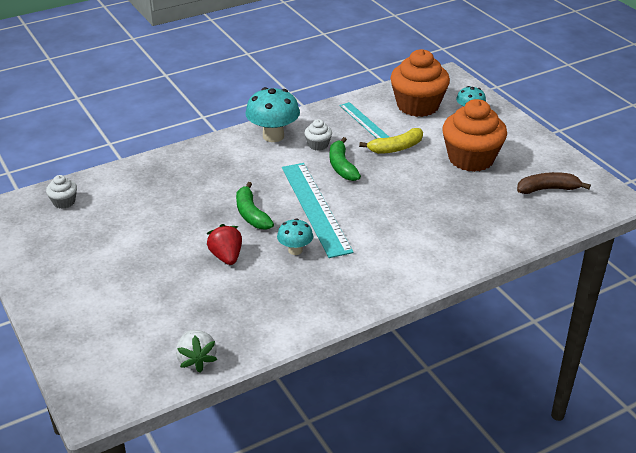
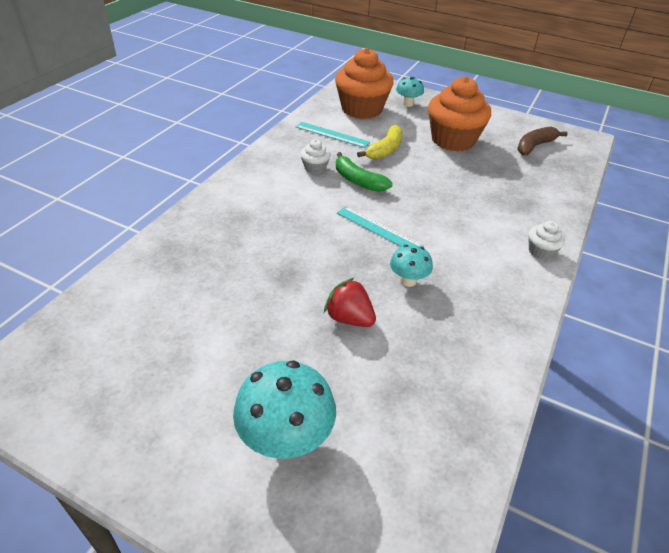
camera: 35 degrees left, 5 degrees up
white cupcake [46,175,77,209] -> white cupcake moved to [529,221,565,260]
white strawberry [176,330,217,372] -> none
green banana [236,182,274,230] -> none
turquoise mushroom [245,87,300,142] -> turquoise mushroom moved to [233,360,336,459]
turquoise ruler [282,163,353,258] -> turquoise ruler [337,206,424,247], size x0.56

